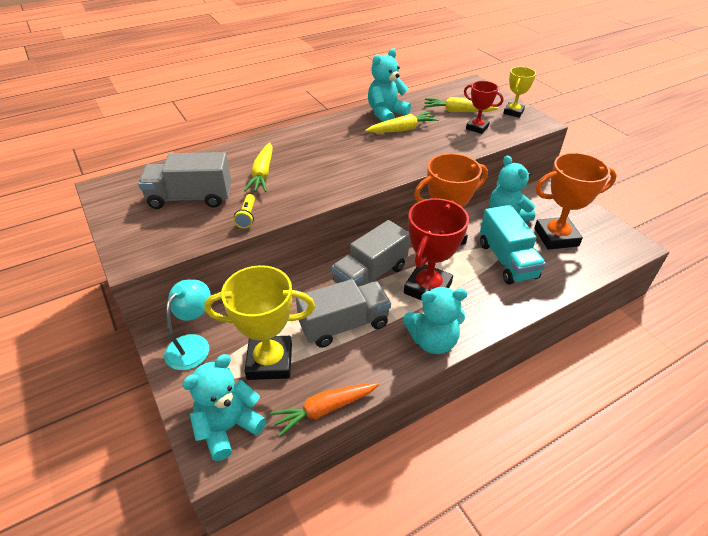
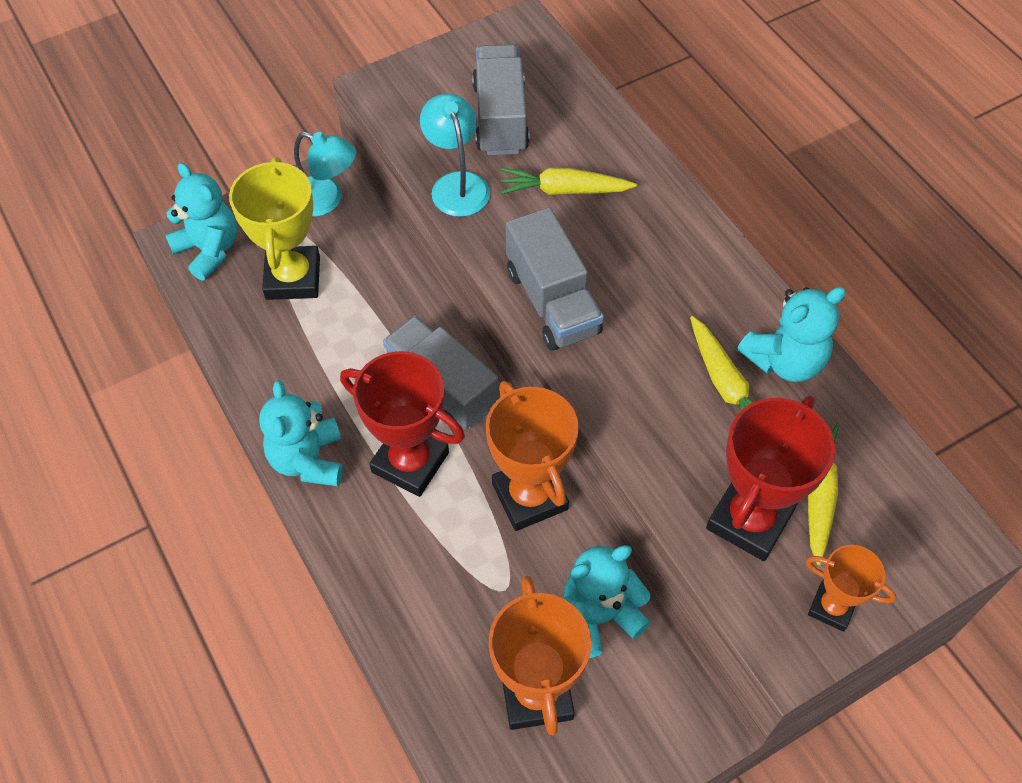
camera: 90 degrees right, 15 degrees up
yellow flashlight [234,194,255,228] -> turquoise lamp [420,94,490,217]
orange carrot [270,383,379,437] -> none
grey truck [296,279,391,348] -> grey truck moved to [506,207,604,351]
turquoise teddy bear [368,48,411,122] -> turquoise teddy bear turned 105 degrees clockwise [738,287,846,382]
red trophy [464,81,504,134] -> red trophy [706,396,835,561], size x1.79
turquoise truck [480,205,546,285] -> none
yellow trophy [503,67,536,118] -> orange trophy [806,545,896,632]

